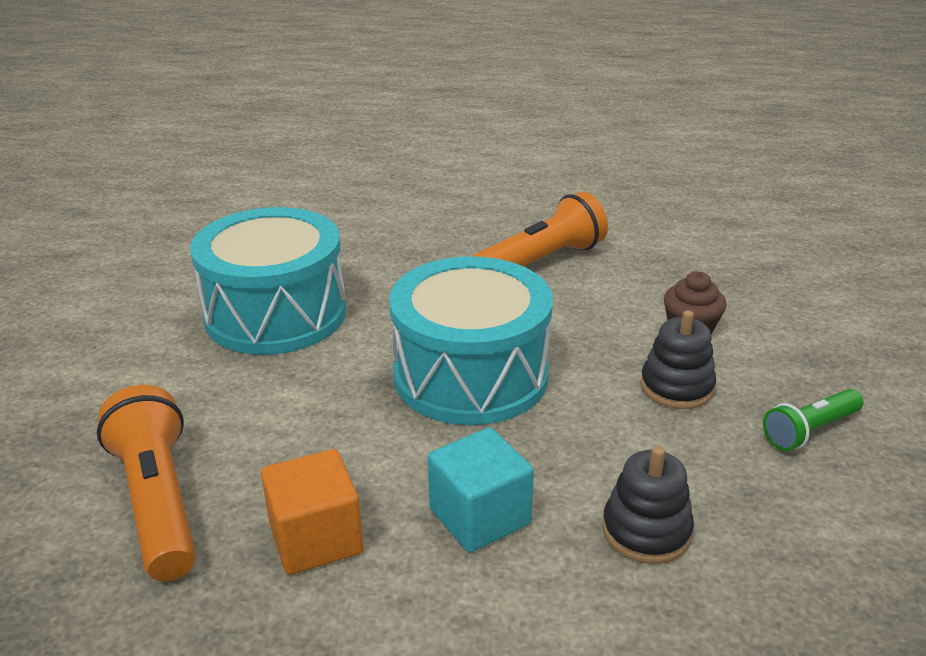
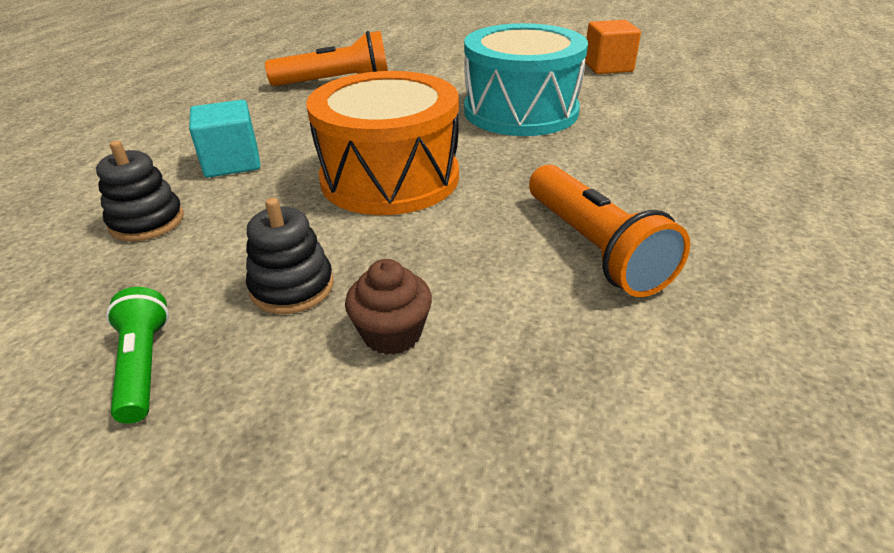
camera: 105 degrees right, 5 degrees up
orange cube [261,449,363,575] -> orange cube moved to [585,20,641,74]
turquoise drum [389,256,553,425] -> orange drum [306,71,459,215]

